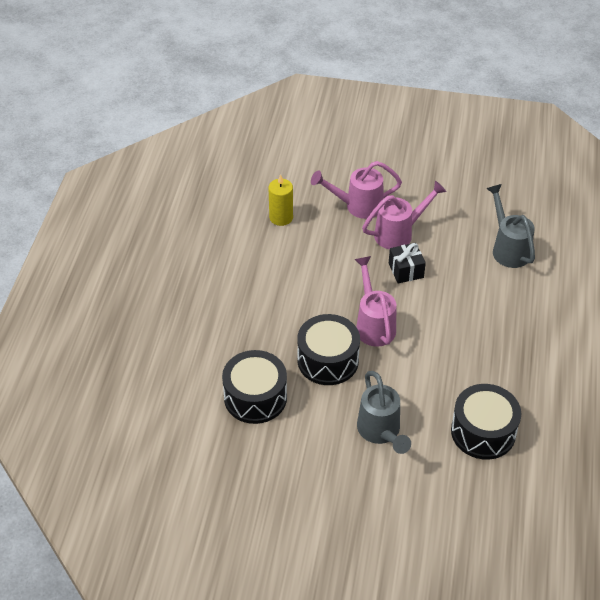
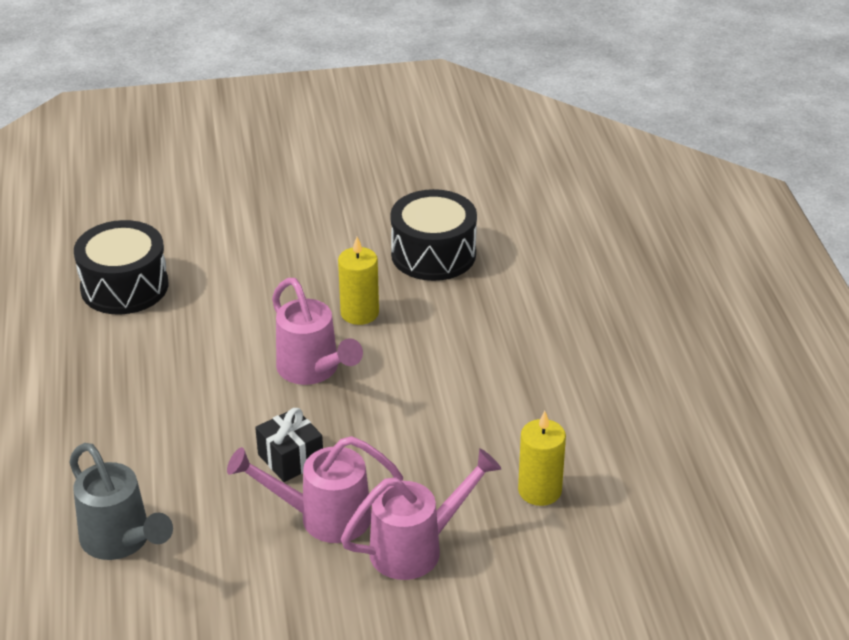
camera: 160 degrees right, 10 degrees down
black drum [297,314,360,385] -> yellow candle [338,237,379,325]
grey watering can [357,371,411,454] -> none
pink watering can [362,181,447,249] -> pink watering can turned 45 degrees clockwise [227,436,403,543]

